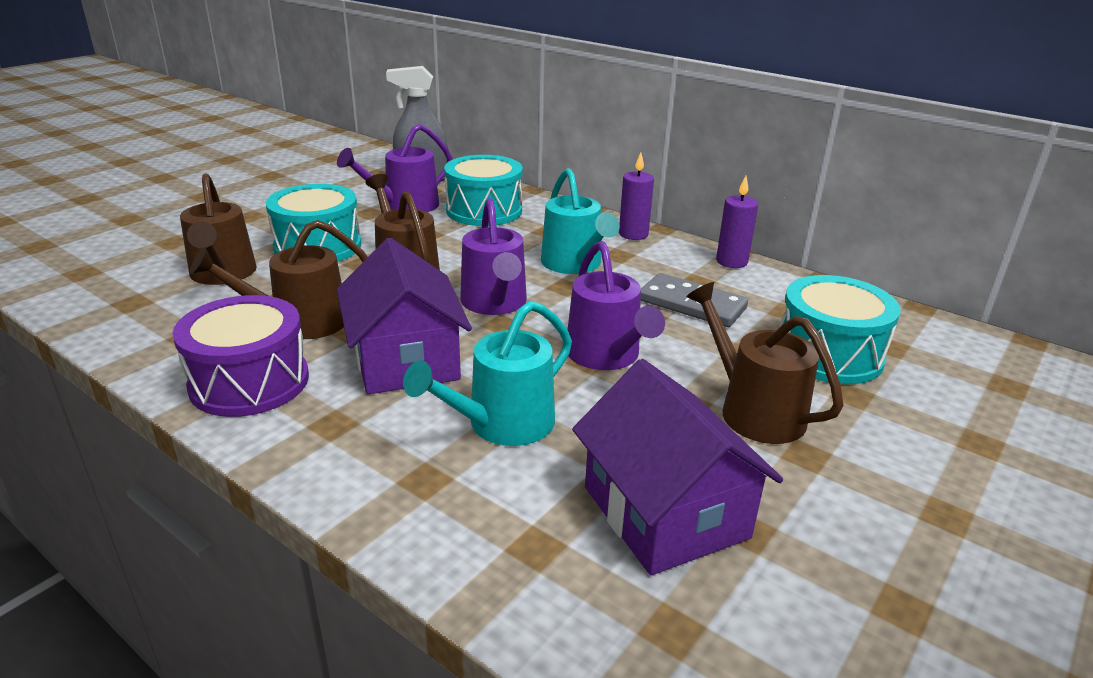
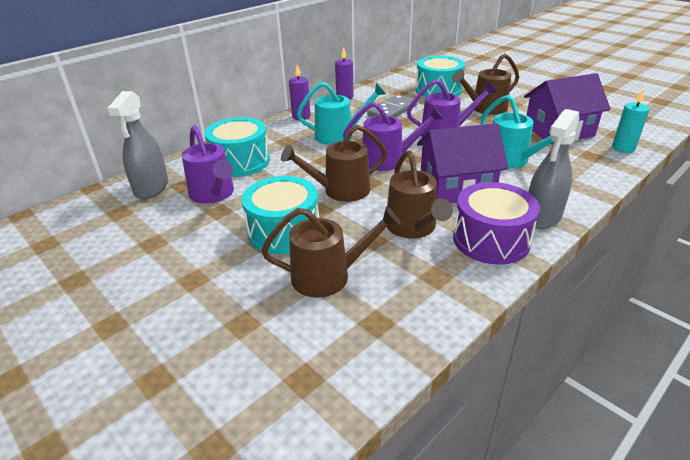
camera: 80 degrees left, 5 degrees up
none -> grey spray bottle [528,109,579,229]
none -> turquoise candle [612,89,650,153]

